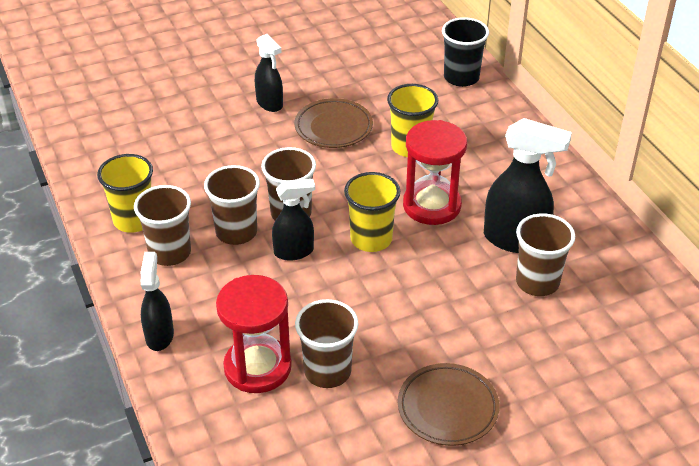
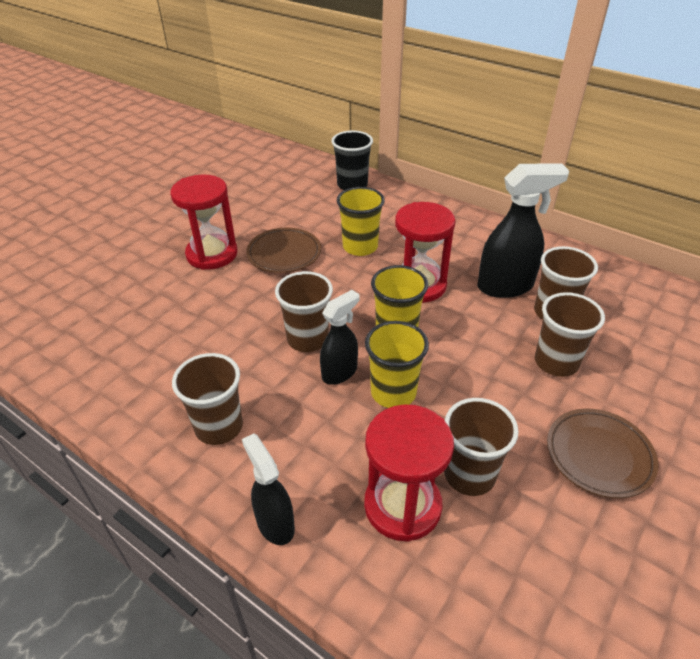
camera: 30 degrees left, 0 degrees up
yellow cup [97,154,153,233] -> yellow cup moved to [365,321,429,408]
brown cup [204,165,260,245] -> brown cup moved to [535,292,605,377]
black spray bottle [255,34,283,112] -> red hourglass [170,174,238,270]

